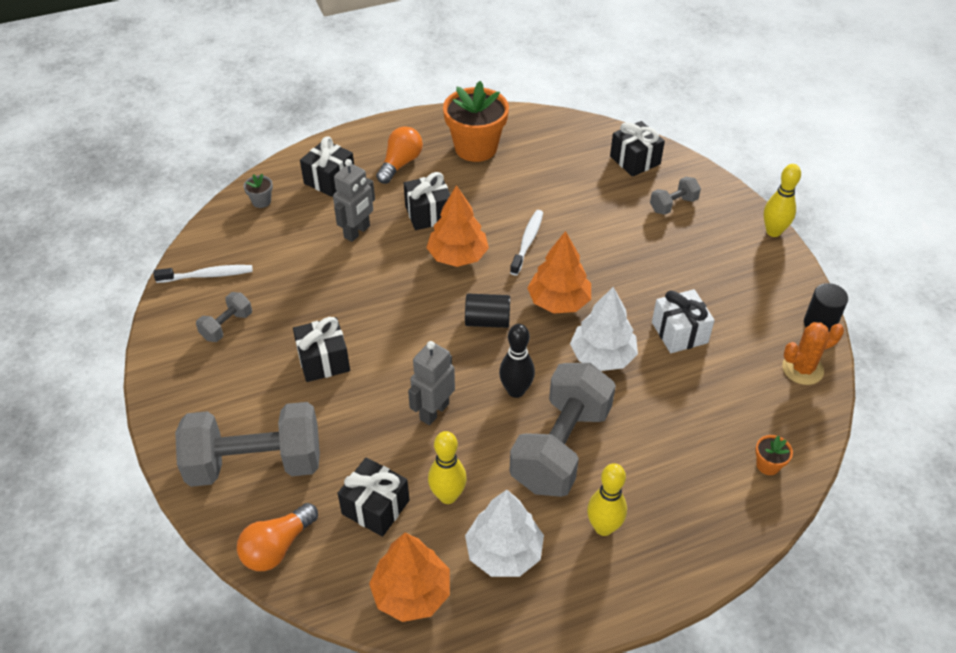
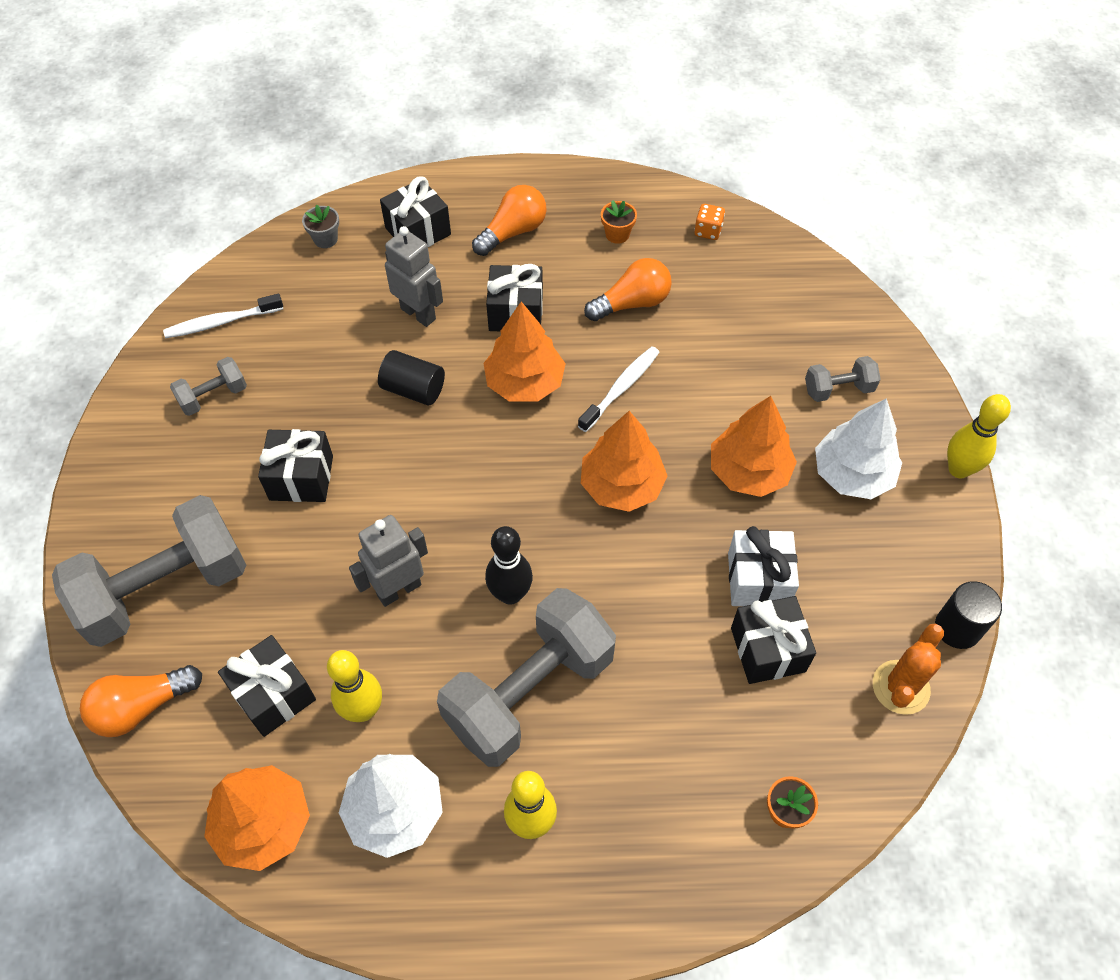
camera: 20 degrees right, 10 degrees up
white toothbrush [153,265,253,283] -> white toothbrush turned 150 degrees clockwise [163,294,283,338]
grey dumbbell [175,402,320,487] -> grey dumbbell turned 45 degrees counterclockwise [52,495,246,647]
grey robot [333,159,375,242] -> grey robot turned 105 degrees counterclockwise [385,226,443,327]
orange flower pot [443,81,509,162] -> orange flower pot [601,200,637,244], size x0.42
black cylinder [465,294,510,328] -> black cylinder moved to [378,350,445,405]
white tree [570,287,638,371] -> white tree moved to [815,398,902,499]
black gift [610,121,665,177] -> black gift moved to [731,596,816,684]
orange cactus [782,322,844,385] -> orange cactus turned 60 degrees counterclockwise [873,624,944,715]
none -> orange light bulb [584,258,672,321]
none -> orange dice [694,204,725,240]
none -> orange tree [711,396,797,497]

